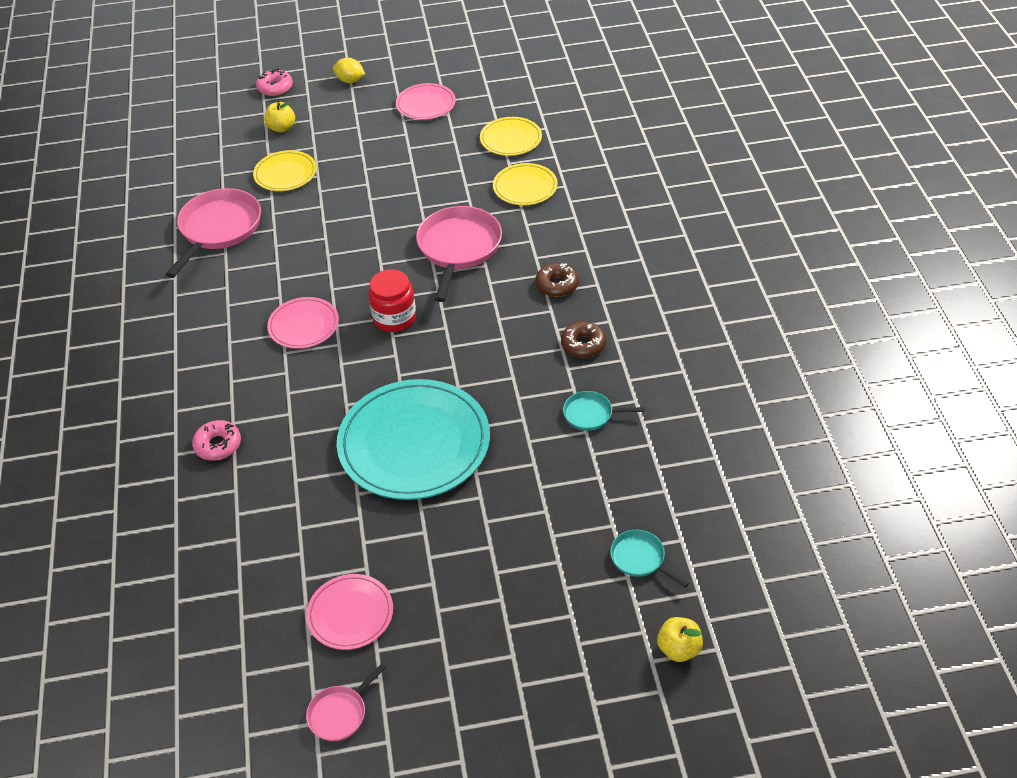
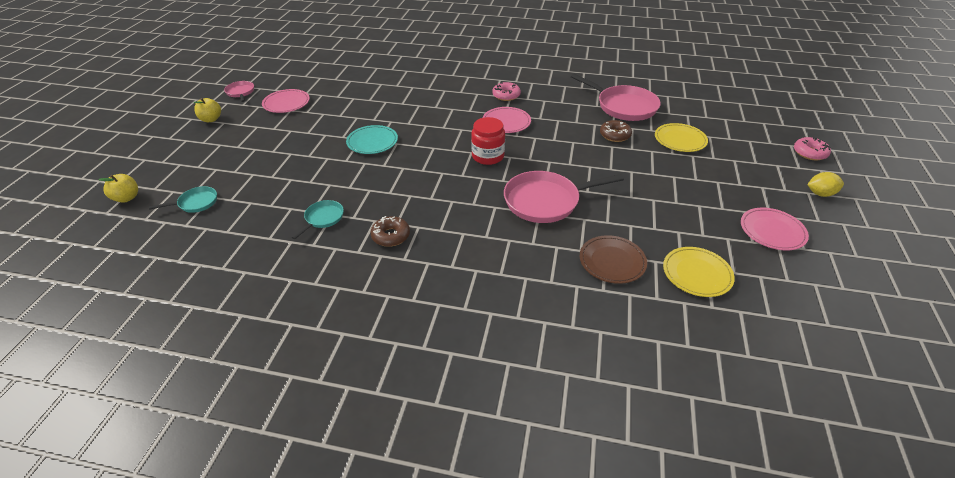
camera: 110 degrees right, 5 degrees down
pink donut [192,420,241,461] -> pink donut moved to [492,82,521,101]
yellow apple [264,102,295,132] -> yellow apple moved to [194,98,221,122]
yellow lemon [333,58,365,83] -> yellow lemon turned 45 degrees clockwise [807,172,844,197]
turquoise plate [337,379,490,500] -> turquoise plate [346,125,398,154], size x0.51
pink pan [416,206,502,302] -> pink pan turned 135 degrees clockwise [504,171,624,223]
yellow plate [493,163,558,205] -> brown plate [580,235,647,284]
brown donut [535,263,579,297] -> brown donut moved to [600,120,632,142]

